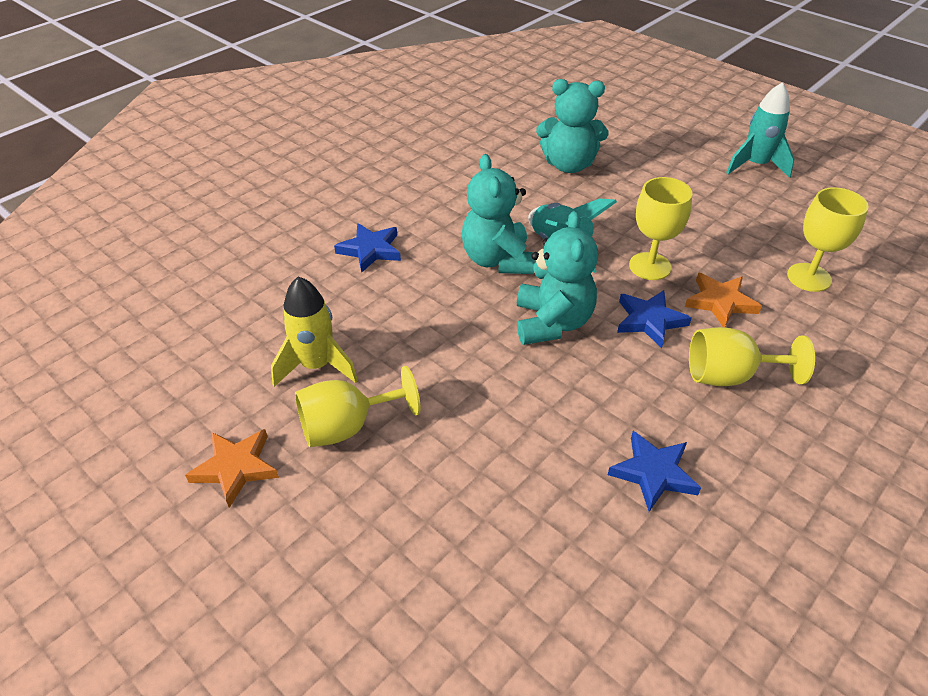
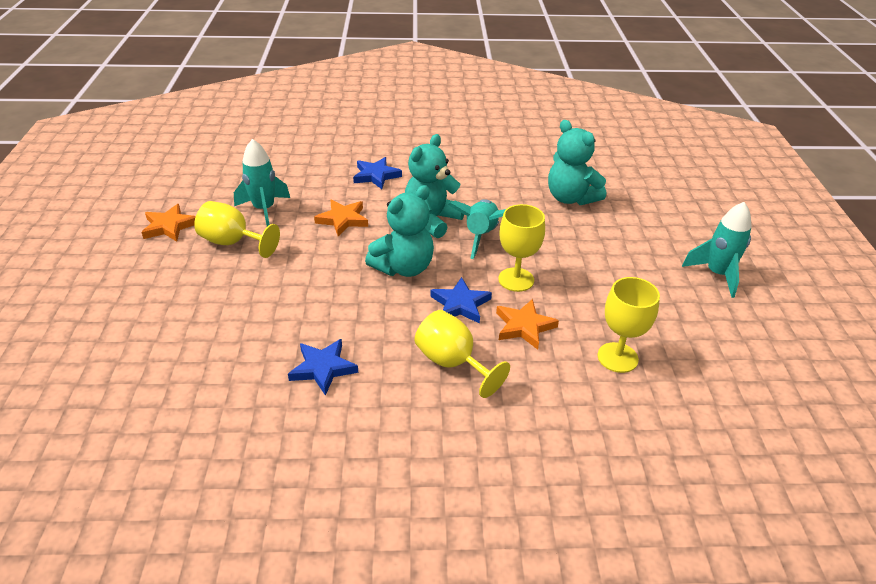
camera: 45 degrees right, 5 degrees down
yellow rocket [271,276,358,387] -> turquoise rocket [234,139,290,226]
none -> orange star [314,200,368,236]

